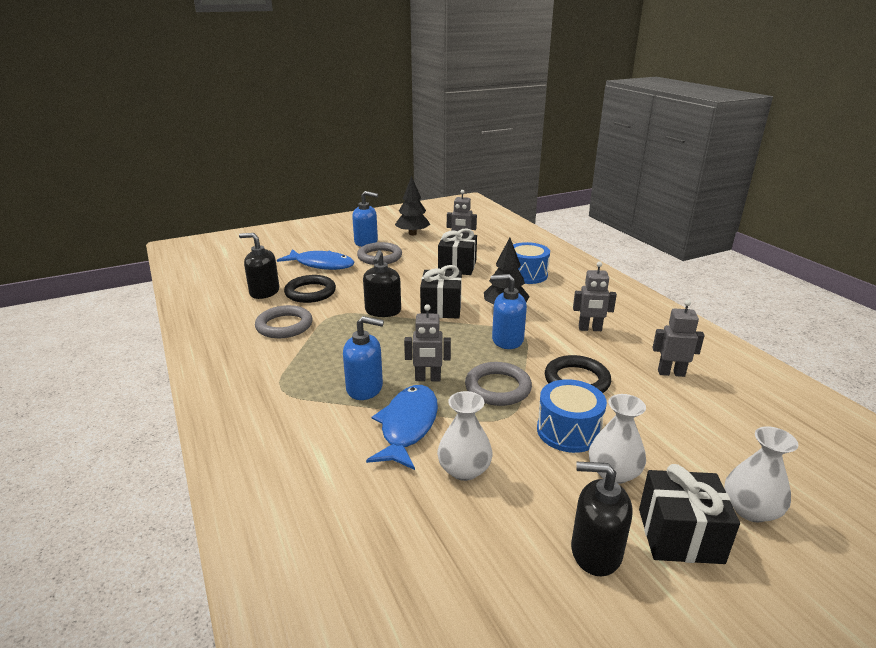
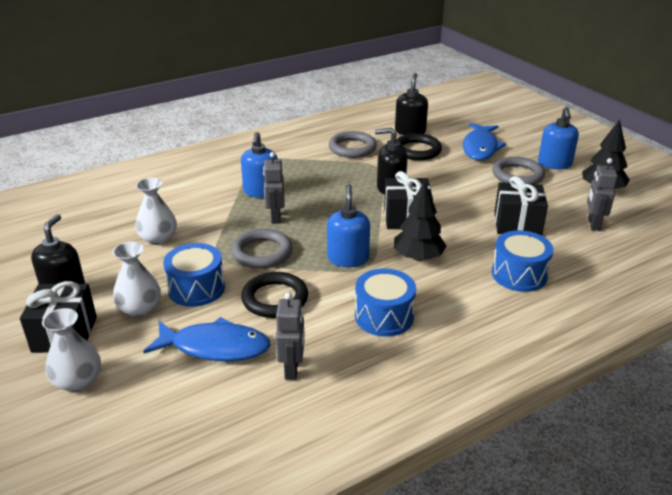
camera: 85 degrees right, 5 degrees up
blue fish [366,385,438,470] -> blue fish moved to [143,317,271,361]
grey robot [573,261,617,331] -> blue drum [355,268,416,336]

